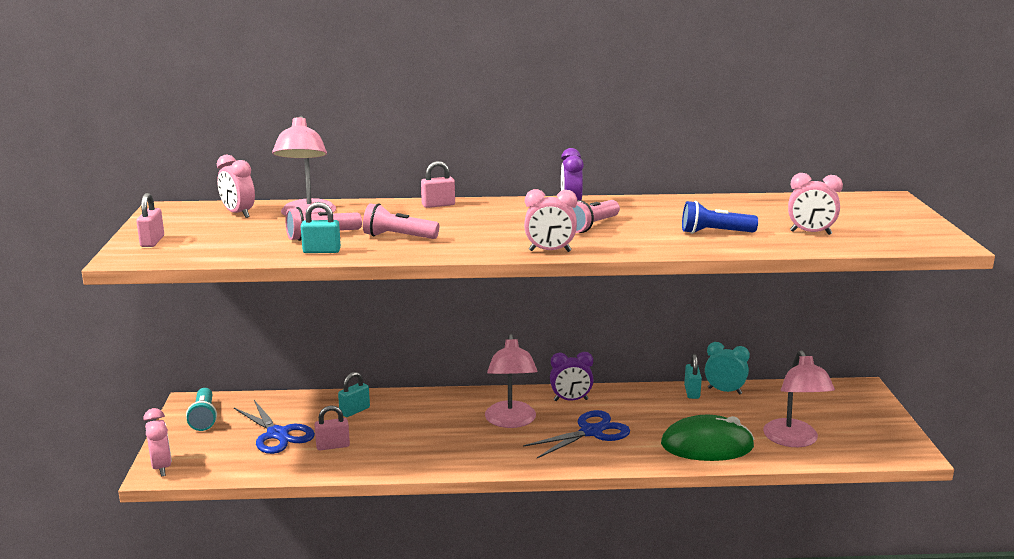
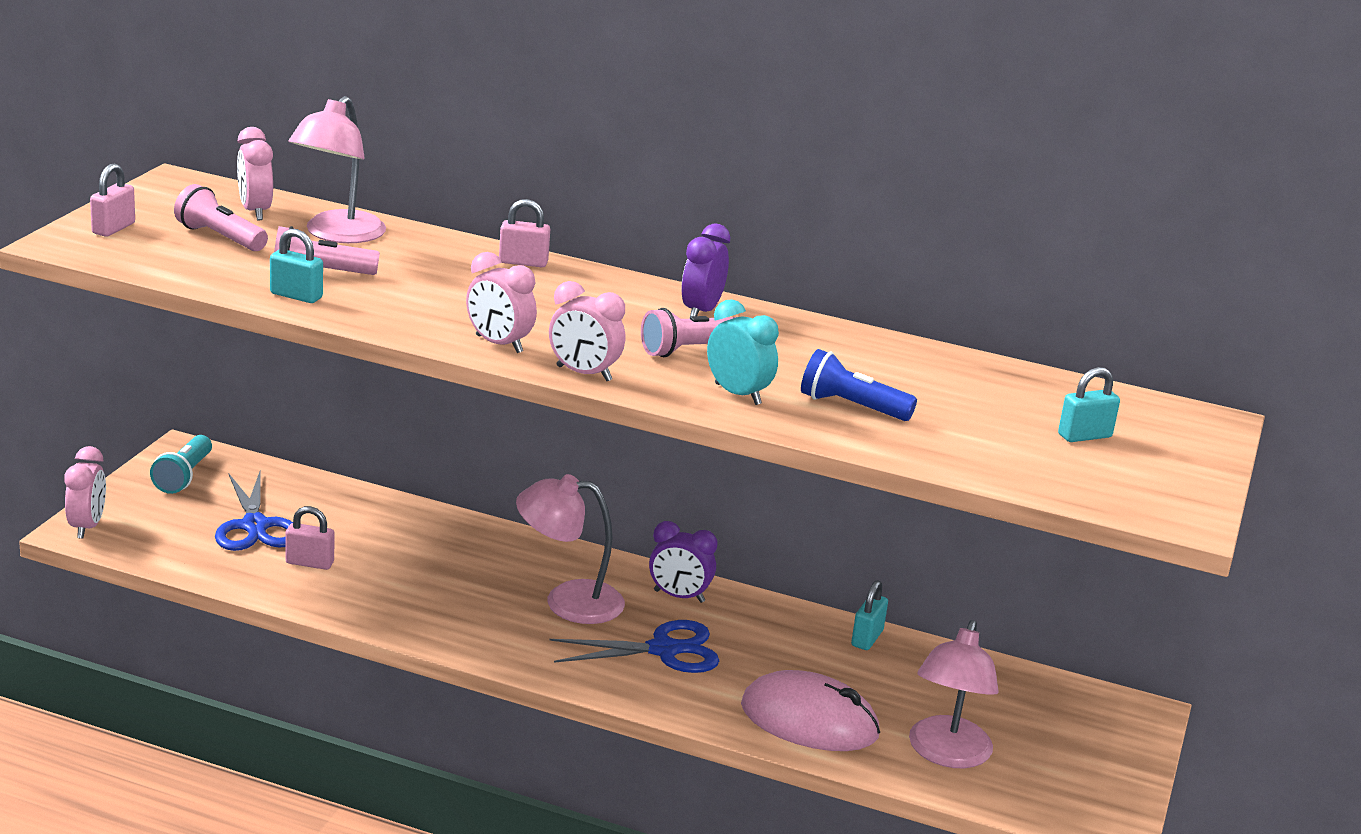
camera: 20 degrees right, 5 degrees up
turquoise padlock [338,372,370,417] -> turquoise padlock moved to [1058,367,1120,442]
pink flashlight [363,203,439,239] -> pink flashlight moved to [174,184,268,251]
pink lamp [485,334,538,428] -> pink lamp turned 75 degrees clockwise [516,474,625,624]
green mouse [661,415,754,461] -> pink mouse [741,670,880,751]
turquoise clock [705,342,750,395] -> turquoise clock moved to [707,299,779,405]
pink clock [788,173,843,235] -> pink clock moved to [466,252,537,353]

